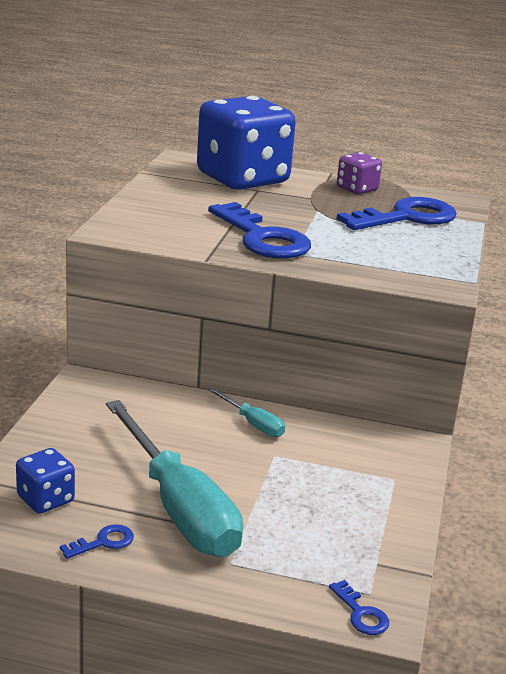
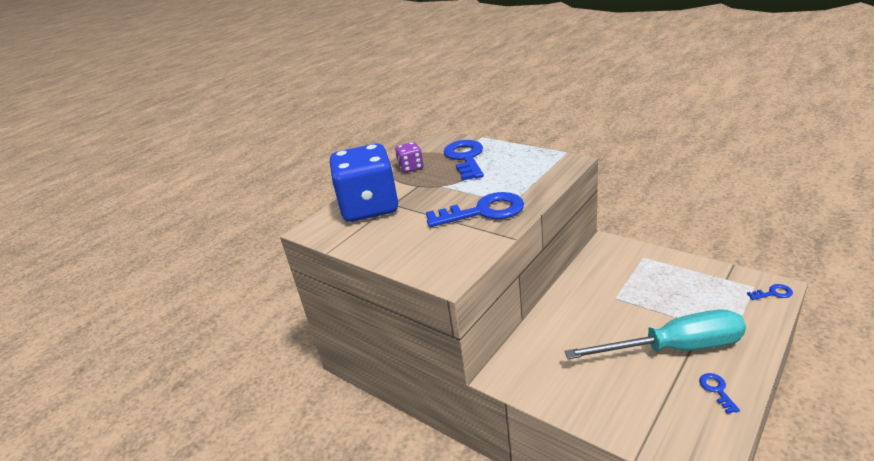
camera: 60 degrees left, 5 degrees up
blue dice [16,448,75,514] -> none
turquoise screwdriver [208,387,285,437] -> none

